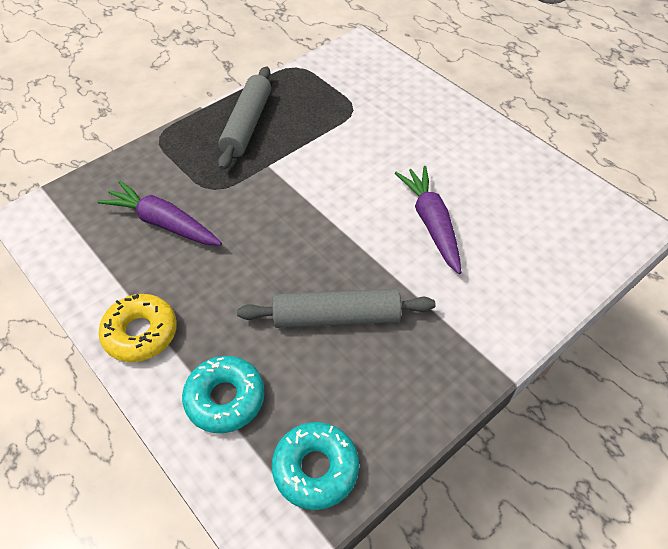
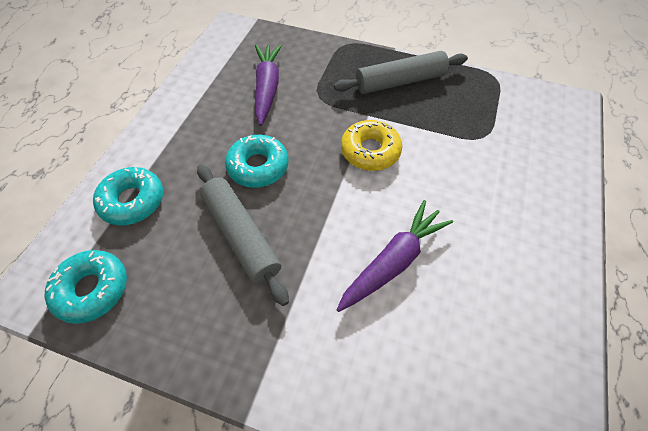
camera: 60 degrees right, 5 degrees up
yellow donut [99,294,177,362] -> yellow donut moved to [341,119,402,171]
none -> turquoise donut [225,135,288,188]

